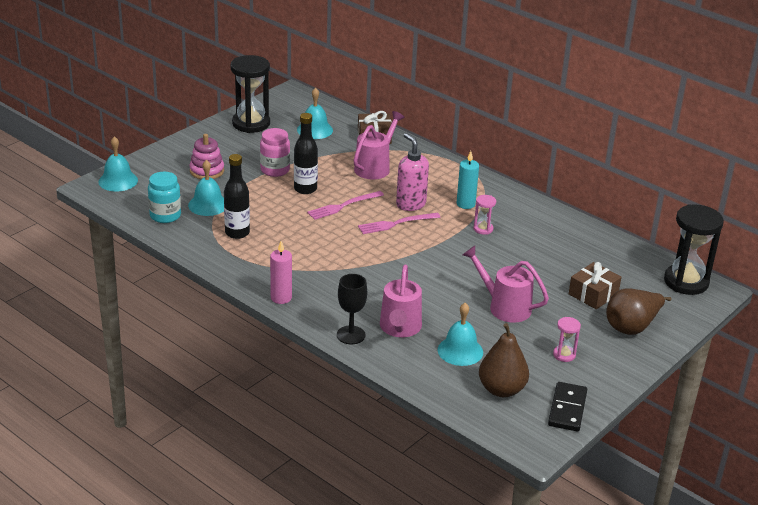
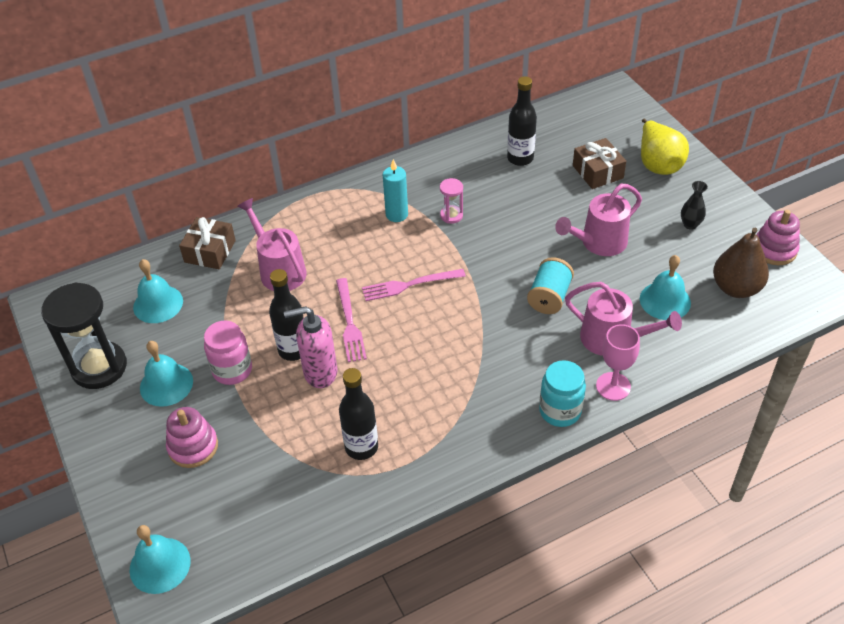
camera: 65 degrees left, 15 degrees up
turquoise jar [148,172,181,223] -> turquoise jar moved to [539,360,586,427]
turquoise bell [188,160,224,216] -> turquoise bell moved to [140,341,193,407]
pink candle [270,241,292,304] -> none
black goblet [337,274,367,344] -> pink goblet [596,324,640,401]
pink fork [358,213,441,234] -> pink fork turned 75 degrees clockwise [362,269,466,301]
pink soap dispenser [396,133,429,211] -> pink soap dispenser moved to [284,306,337,388]
black domino [548,382,587,432] -> pink stacking toy [756,210,800,265]
pink hourglass [553,317,581,362] -> black vase [681,181,708,230]
brown pear [606,288,671,335] -> yellow pear [641,118,689,175]
black hourglass [664,204,724,295] -> none
none -> black bottle [507,76,537,166]
none -> turquoise spool [527,257,574,314]

